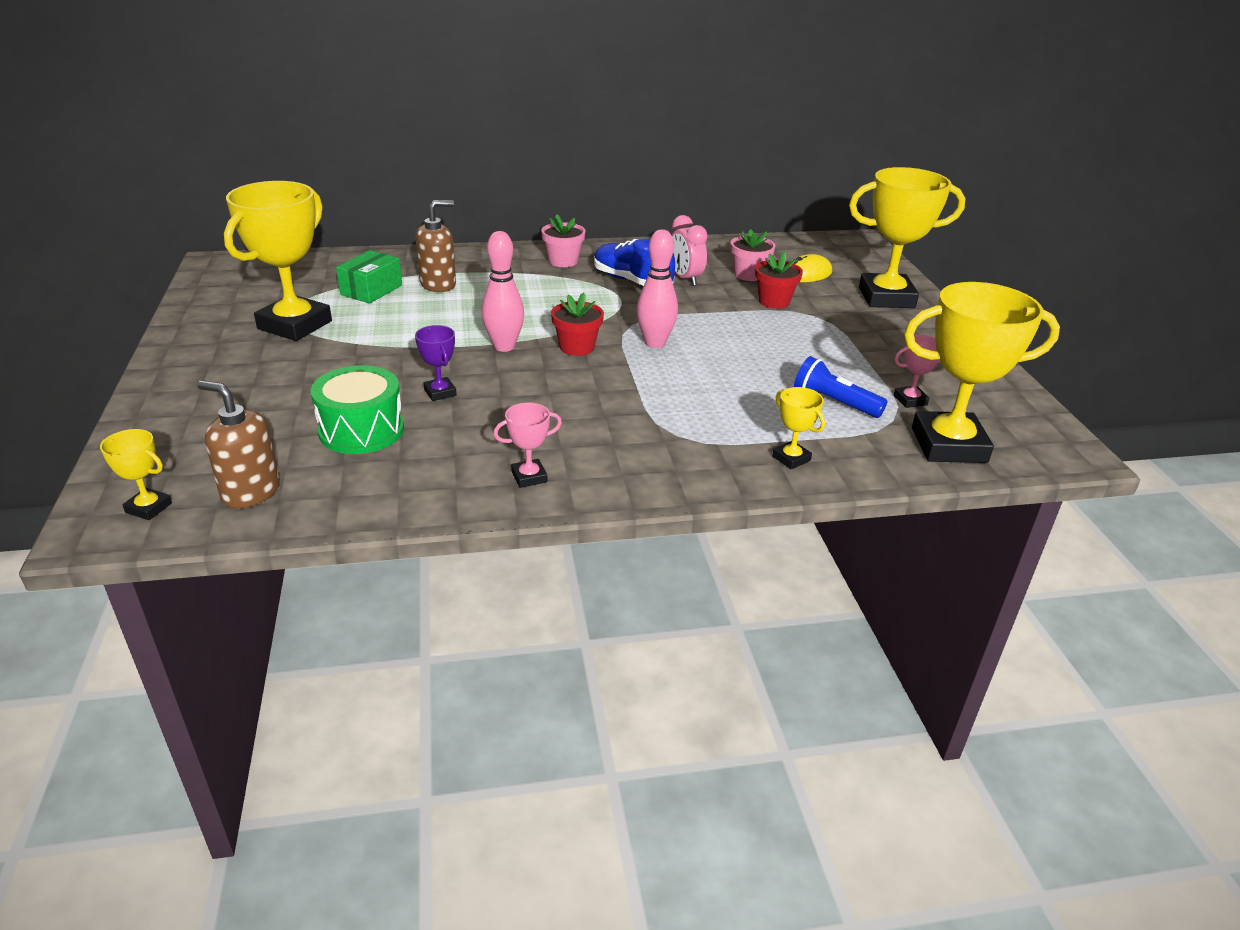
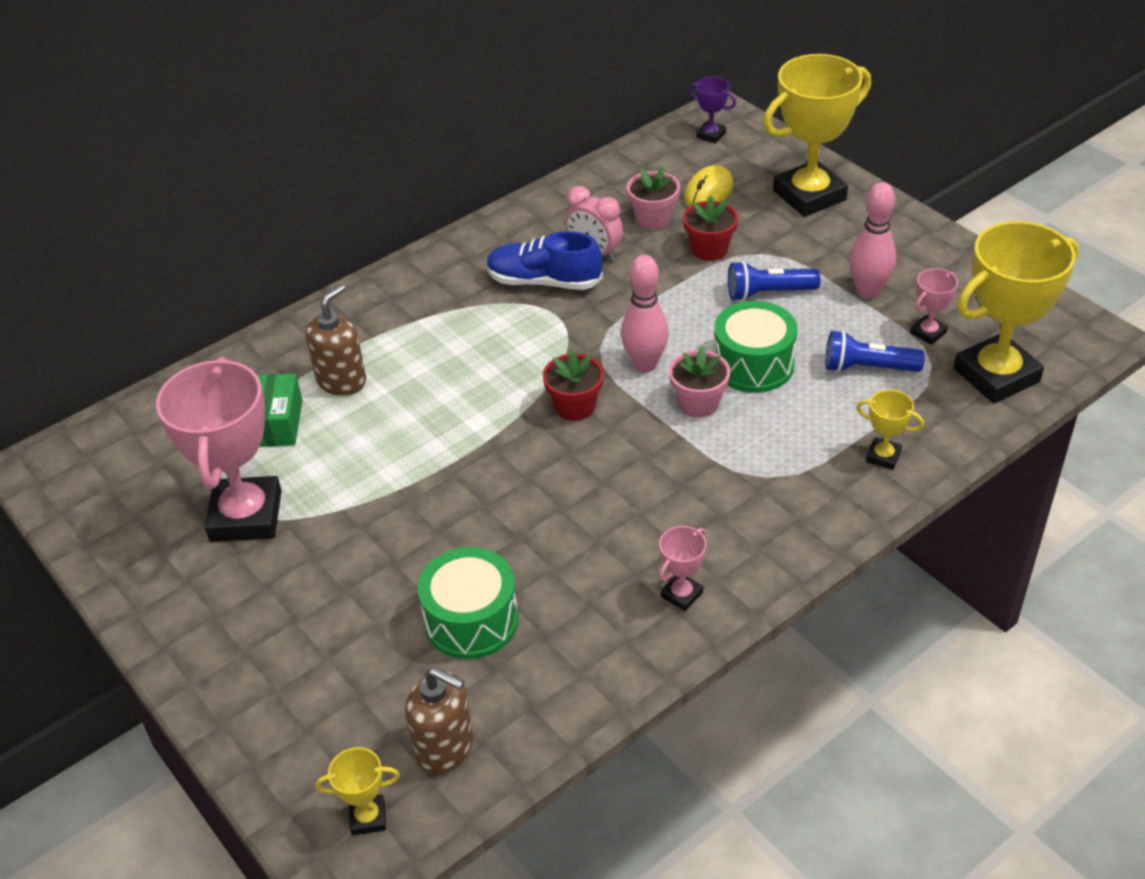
camera: 25 degrees left, 10 degrees up
brown soap dispenser [197,380,280,509] -> brown soap dispenser turned 150 degrees counterclockwise [405,667,473,774]
yellow trophy [224,181,332,341] -> pink trophy [156,357,282,542]
purple trophy [415,325,457,401] -> purple trophy moved to [689,77,736,144]
pink bowling pin [482,231,524,352] -> pink bowling pin moved to [850,182,896,299]
pink flower pot [541,214,586,267] -> pink flower pot moved to [669,346,731,418]
none -> green drum [714,301,797,393]
none -> blue flashlight [728,261,821,301]

